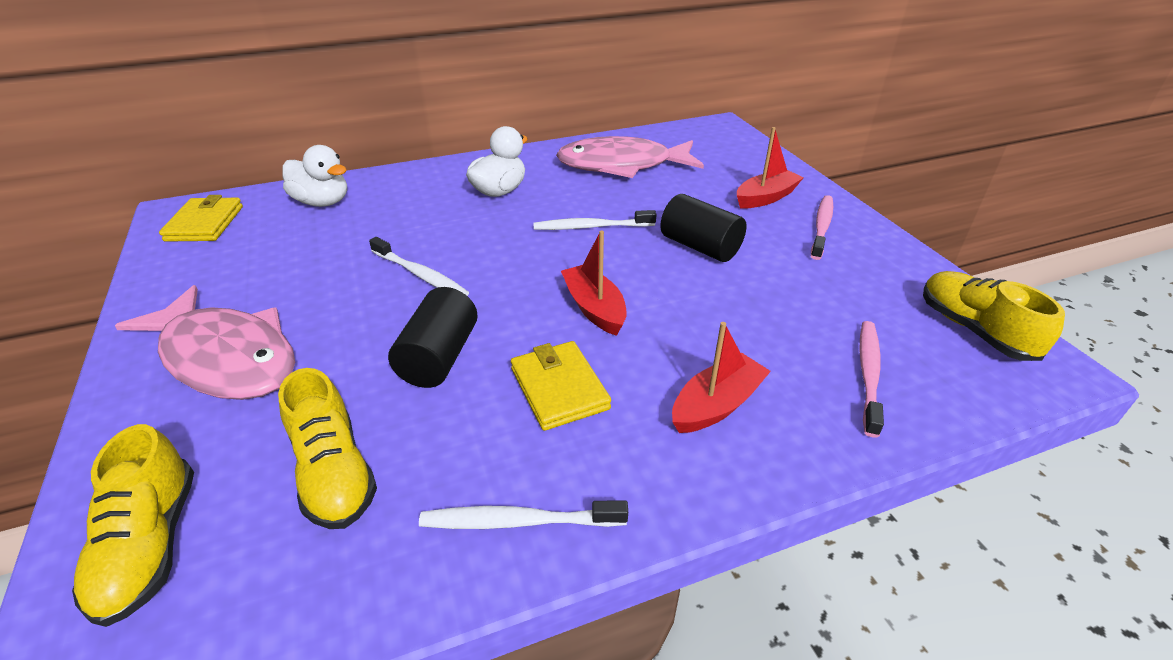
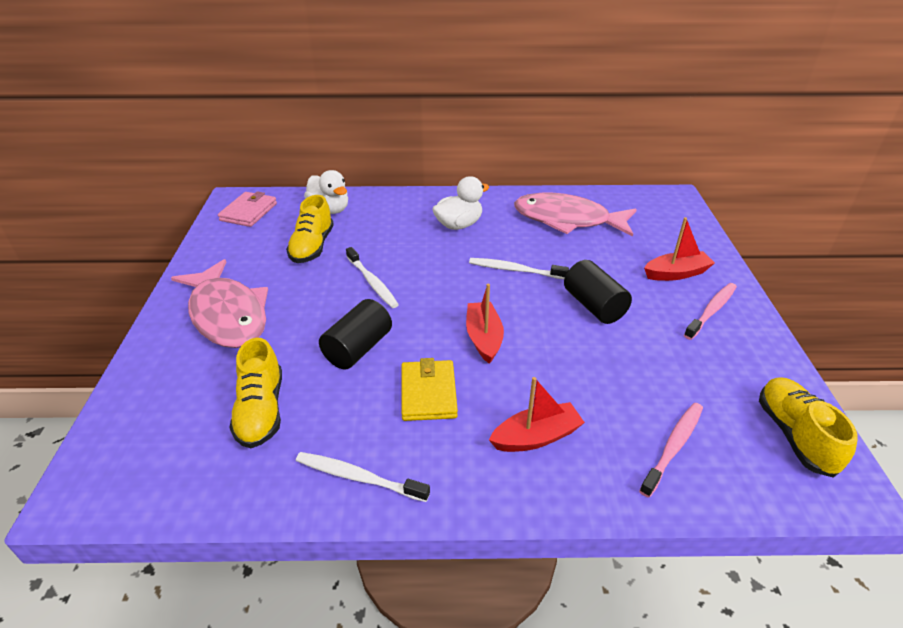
camera: 20 degrees right, 0 degrees up
yellow shoe [72,424,194,627] -> yellow shoe moved to [286,195,334,263]
yellow wallet [159,195,243,242] -> pink wallet [218,191,277,227]

